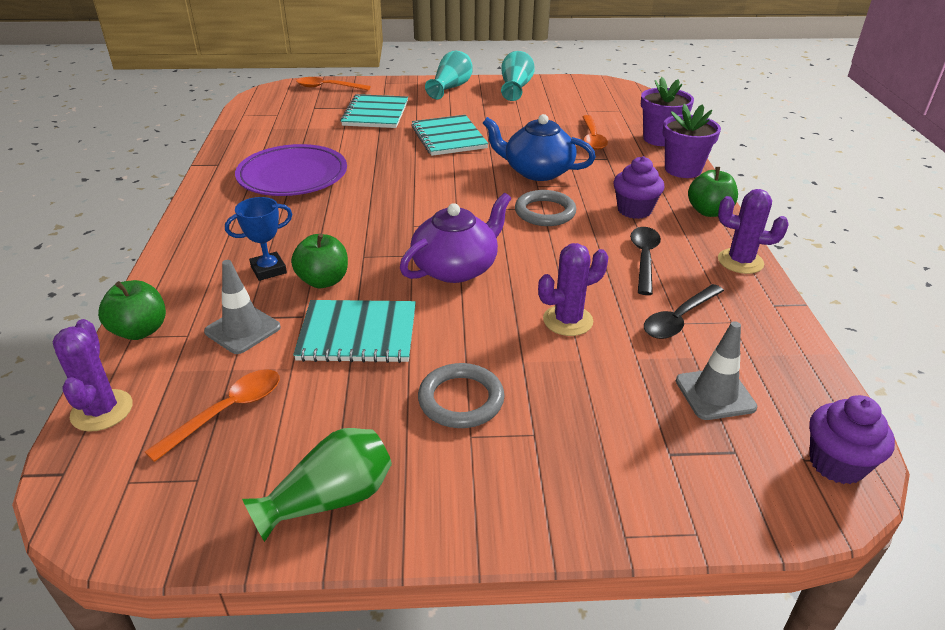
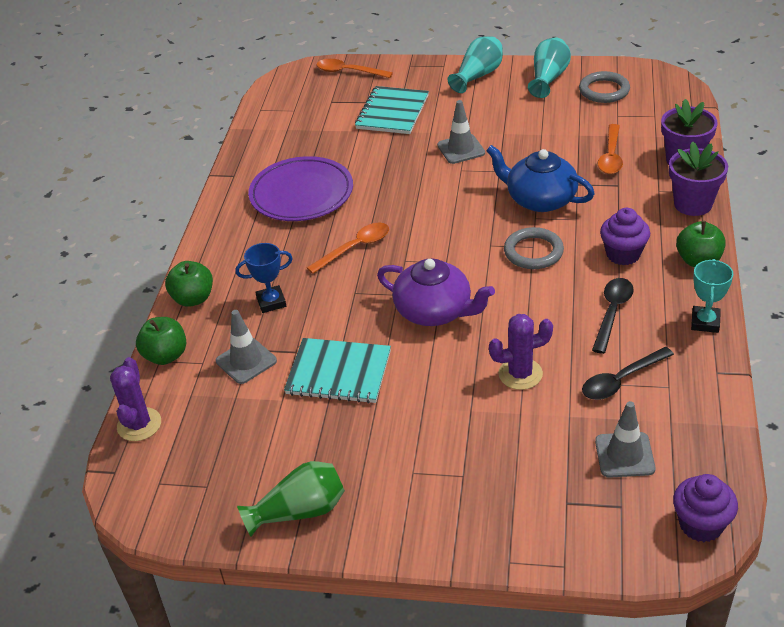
camera: 15 degrees right, 5 degrees up
orange spoon [145,369,280,462] -> orange spoon moved to [307,223,389,274]
green apple [291,233,348,288] -> green apple moved to [165,261,213,307]
purple teapot [400,193,511,283] -> purple teapot turned 60 degrees clockwise [377,259,495,326]
turquoise notebook [411,115,488,156] -> grey traffic cone [437,100,485,164]
grey ring [418,363,504,428] -> grey ring moved to [579,71,630,103]
purple cactus [718,189,788,274] -> turquoise trophy [691,259,733,333]

